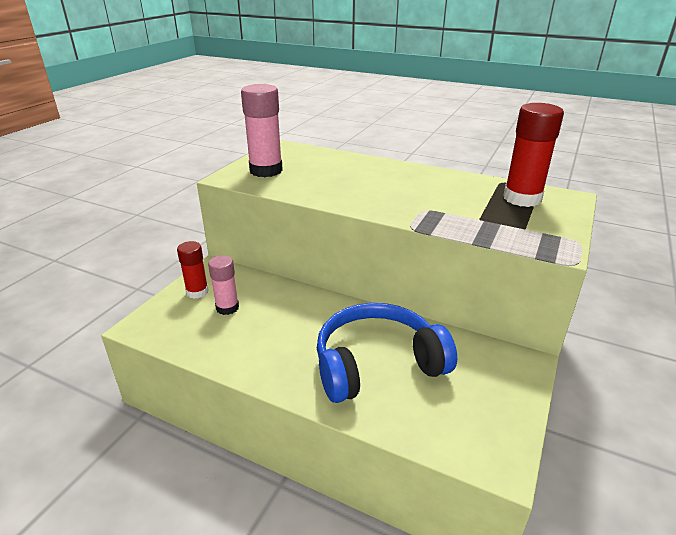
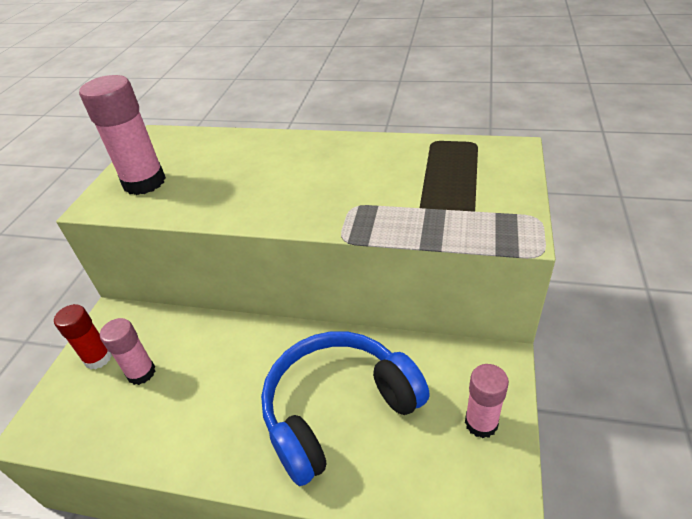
camera: 10 degrees left, 10 degrees up
red glue stick [503,103,564,207] -> none
none -> pink glue stick [465,364,509,438]

